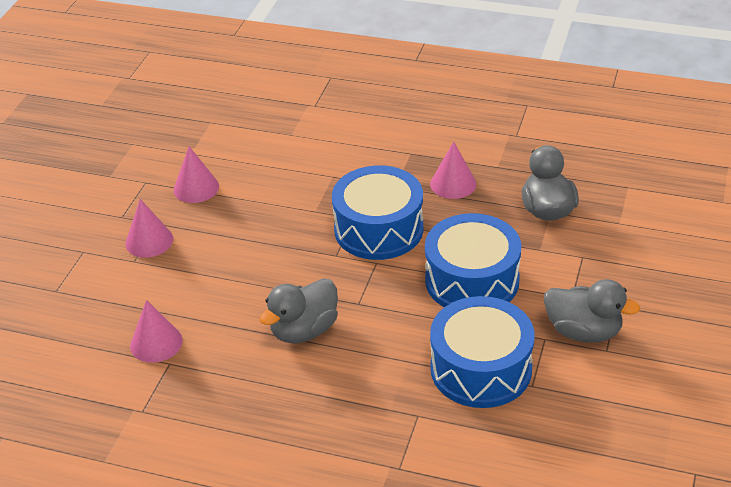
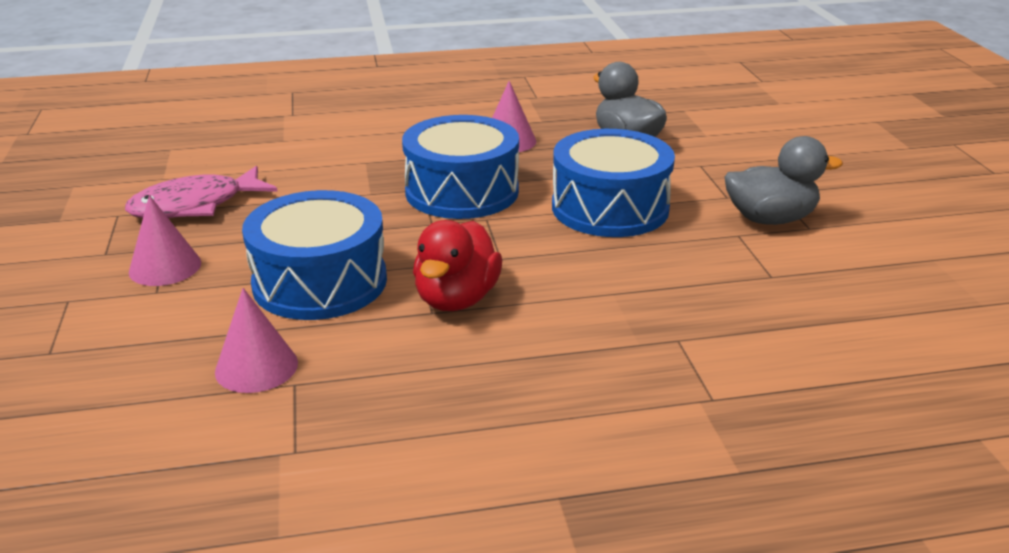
camera: 30 degrees left, 10 degrees down
pink cone [174,146,219,203] -> pink fish [125,166,278,218]
grey duck [260,278,338,344] -> red duck [413,220,502,311]
blue drum [430,296,535,408] -> blue drum moved to [242,190,387,320]

